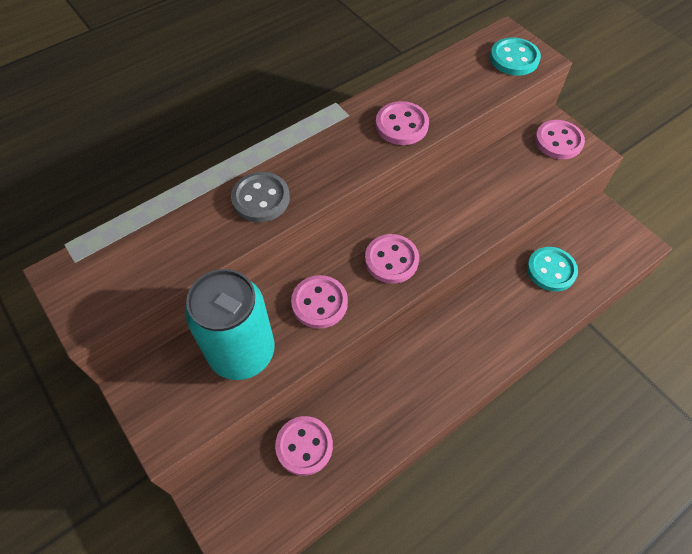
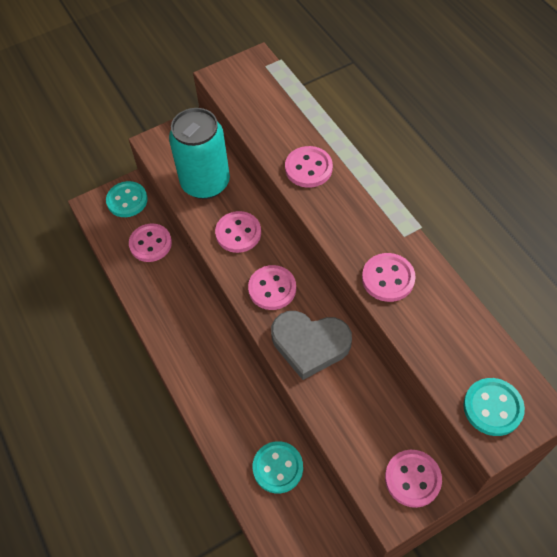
camera: 100 degrees right, 0 degrees up
grey button [231,172,290,222] -> pink button [285,146,333,188]
none -> turquoise button [106,181,148,217]
none -> grey heart [271,311,352,380]

